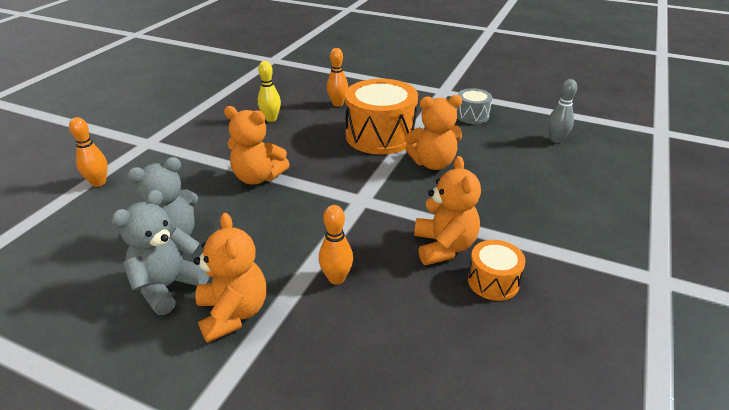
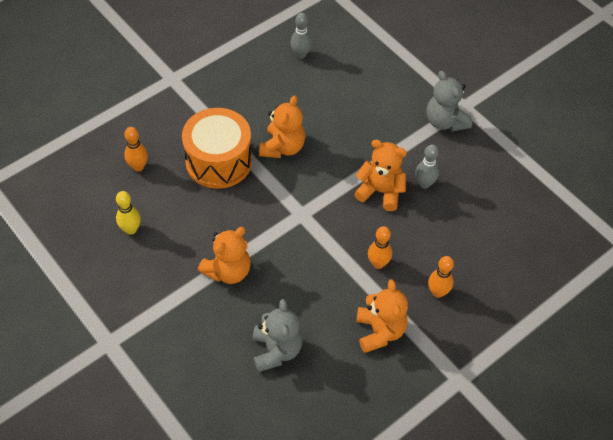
camera: 65 degrees left, 20 degrees up
orange bowling pin [69,117,108,187] -> orange bowling pin moved to [428,256,454,298]
grey teddy bear [111,190,209,315] -> grey teddy bear moved to [427,71,472,132]
orange teddy bear [194,213,266,343] -> orange teddy bear turned 75 degrees clockwise [356,279,408,353]
grey drum [456,88,492,124] -> none
orange drum [468,240,526,301] -> grey bowling pin [415,145,439,189]

